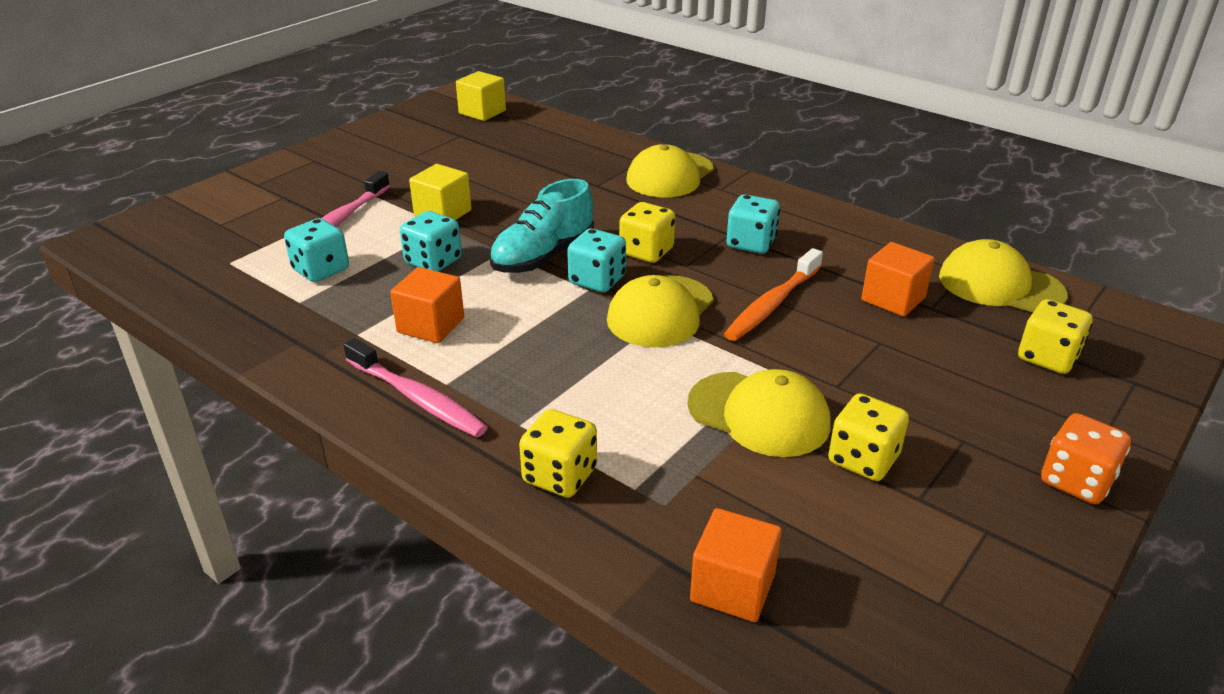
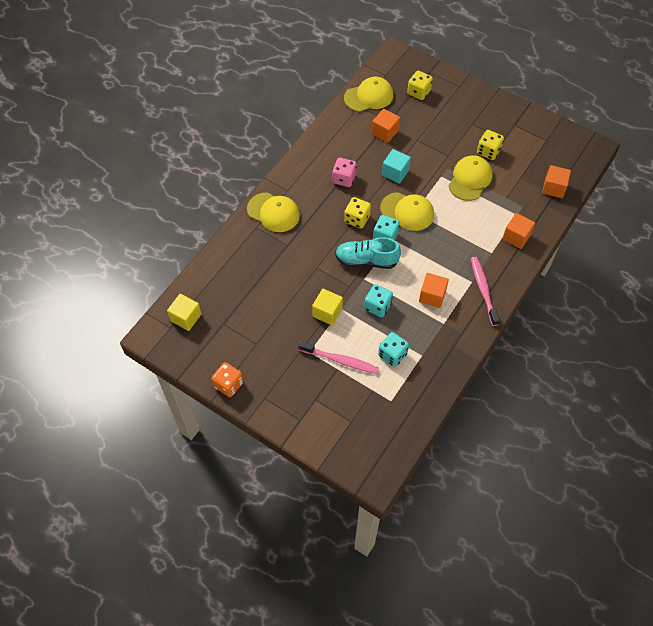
camera: 95 degrees left, 25 degrees up
pink toothbrush [344,338,488,437] -> pink toothbrush turned 45 degrees counterclockwise [471,257,500,326]
turquoise shoe [490,179,594,273] -> turquoise shoe turned 150 degrees clockwise [335,237,401,269]
yellow dice [519,409,597,498] -> orange cube [502,213,535,249]
orange toothbrush [724,248,823,341] -> turquoise cube [382,149,411,184]
turquoise dice [726,194,780,254] -> pink dice [332,158,357,187]
yellow cap [939,239,1067,312] -> yellow cap turned 135 degrees counterclockwise [344,77,393,112]
orange dice [1041,413,1131,504] -> orange dice moved to [211,362,243,397]

